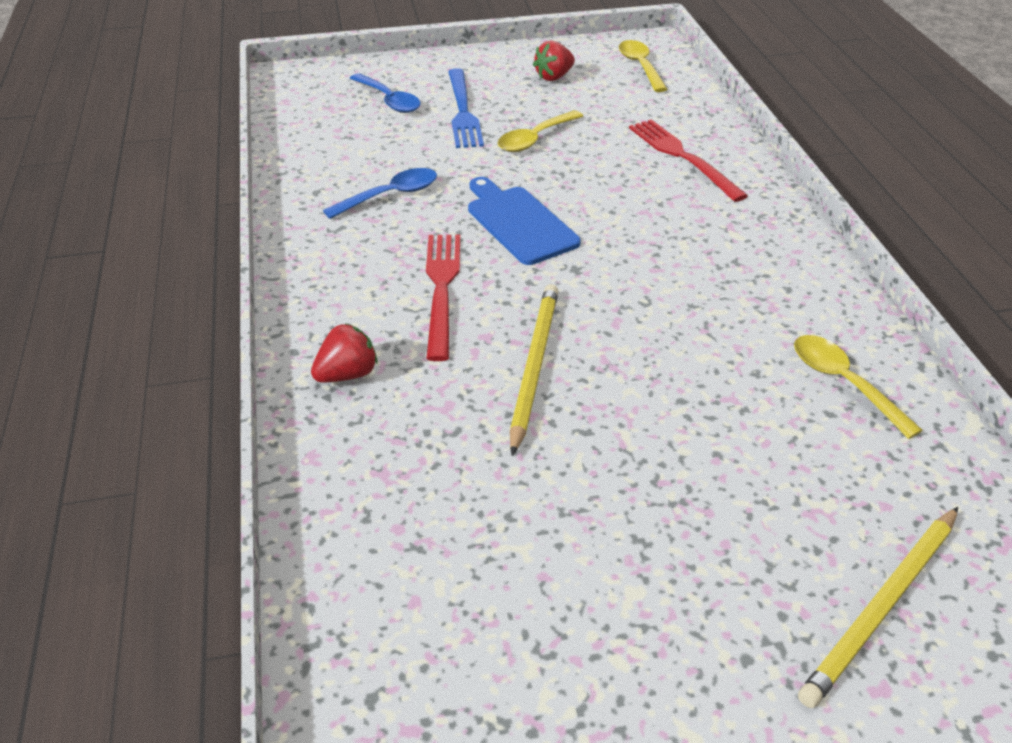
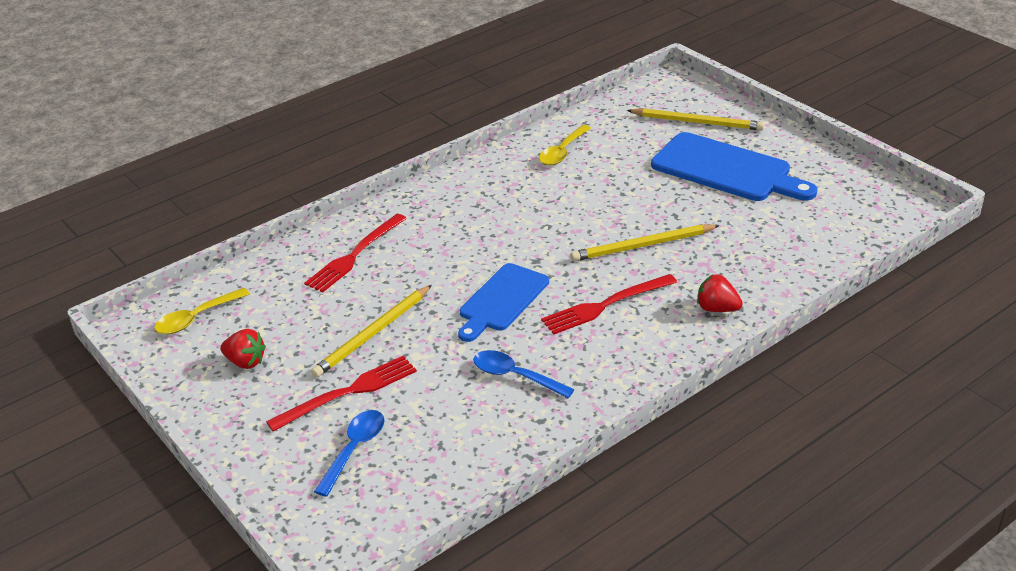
camera: 115 degrees left, 5 degrees down
blue fork [448,68,484,148] -> red fork [266,356,417,432]
yellow spoon [498,110,583,152] -> yellow pencil [311,285,432,378]
none -> blue cutting board [651,132,818,201]

